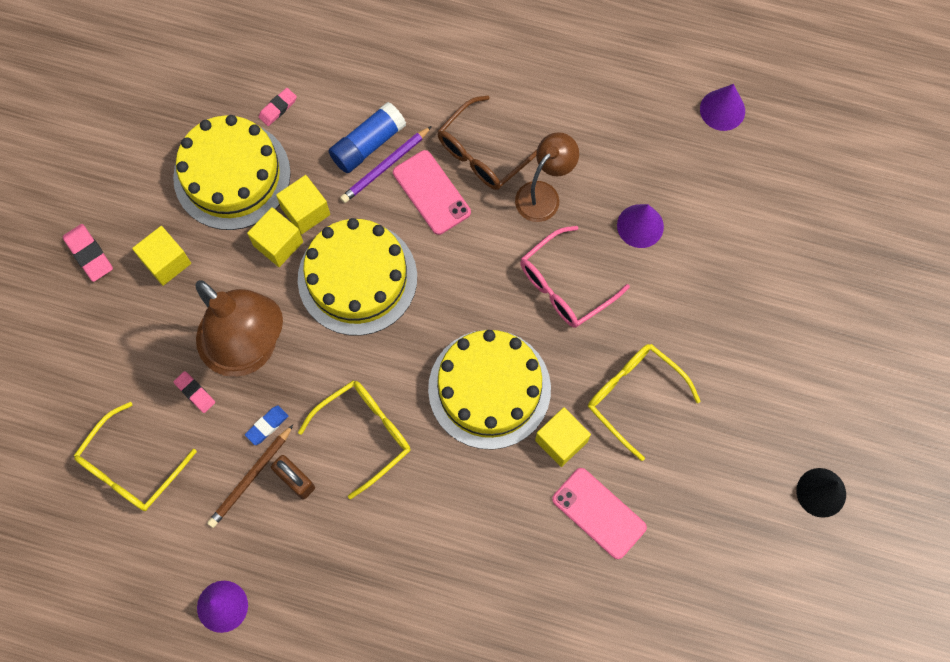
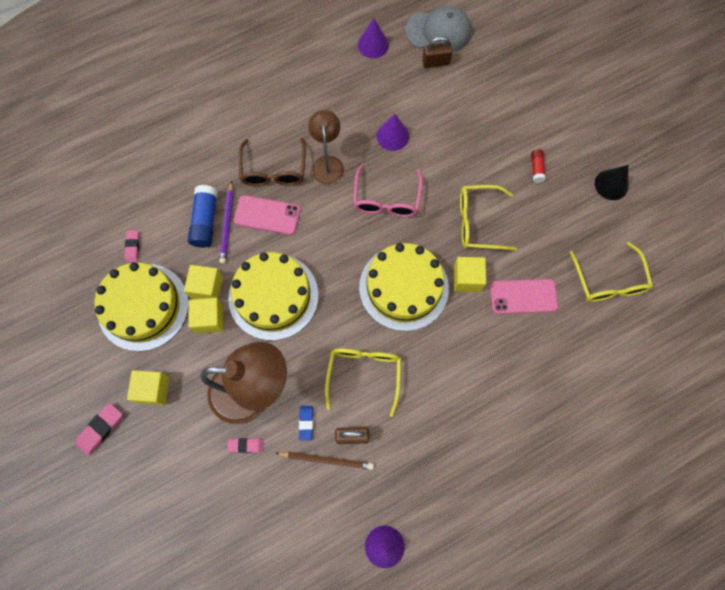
camera: 45 degrees left, 0 degrees up
pink eraser [63,224,113,282] -> pink eraser turned 60 degrees counterclockwise [75,403,122,456]
yellow glasses [74,402,197,511] -> yellow glasses moved to [570,242,653,302]
brown pencil [207,425,293,528] -> brown pencil turned 75 degrees counterclockwise [275,451,374,470]
none -> grey cap [405,6,472,52]
none -> brown padlock [422,36,453,68]
none -> red glue stick [531,149,546,183]

